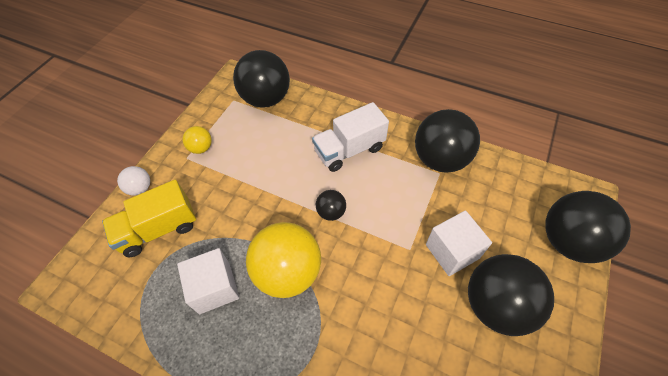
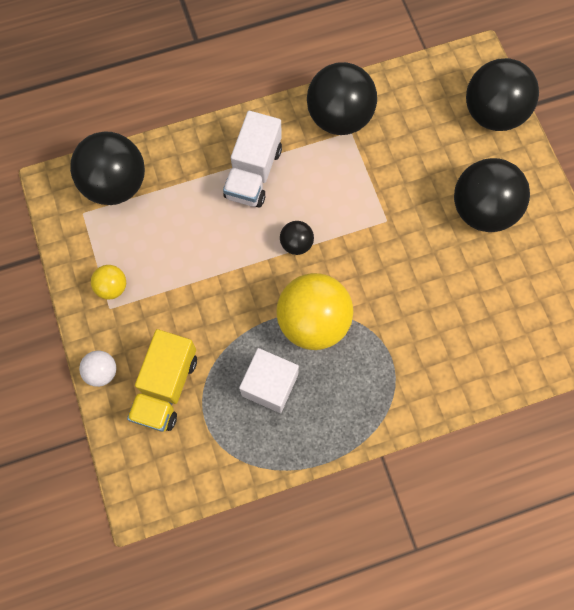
camera: 45 degrees left, 15 degrees up
white cube [426,210,492,276] -> none

